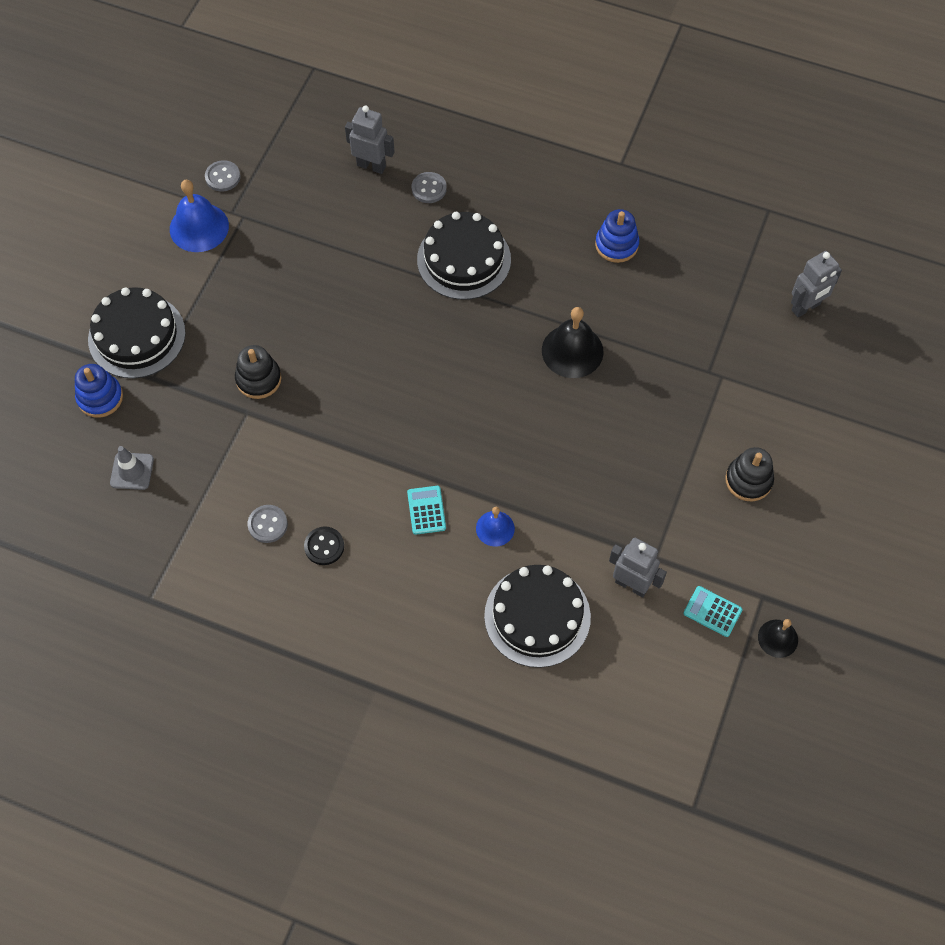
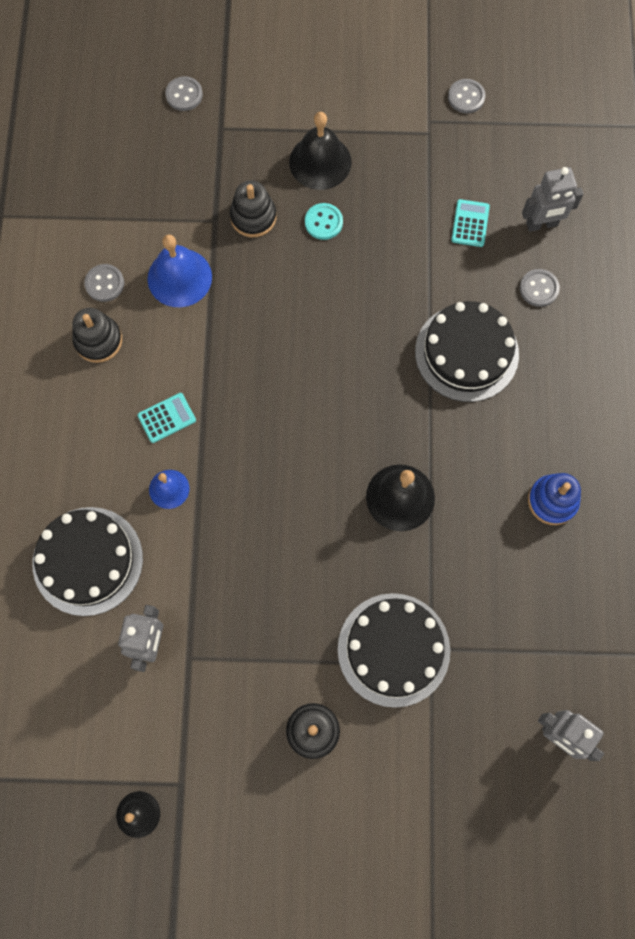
camera: 70 degrees right, 10 degrees up
blue stacking toy [75,364,123,418] -> grey button [165,76,203,111]
black cake [88,287,185,378] -> black cake moved to [338,593,450,708]
grey traffic cone [110,446,154,490] -> none
blue bell [170,180,229,252] -> blue bell moved to [148,234,212,307]
black button [304,526,344,565] -> black stacking toy [72,308,122,363]
grey robot [345,105,395,174] -> grey robot turned 75 degrees clockwise [522,167,584,232]
turquoise calculator [683,586,742,637] -> turquoise calculator moved to [451,199,490,247]
none -> black bell [289,112,352,190]
none -> turquoise button [305,203,343,240]

